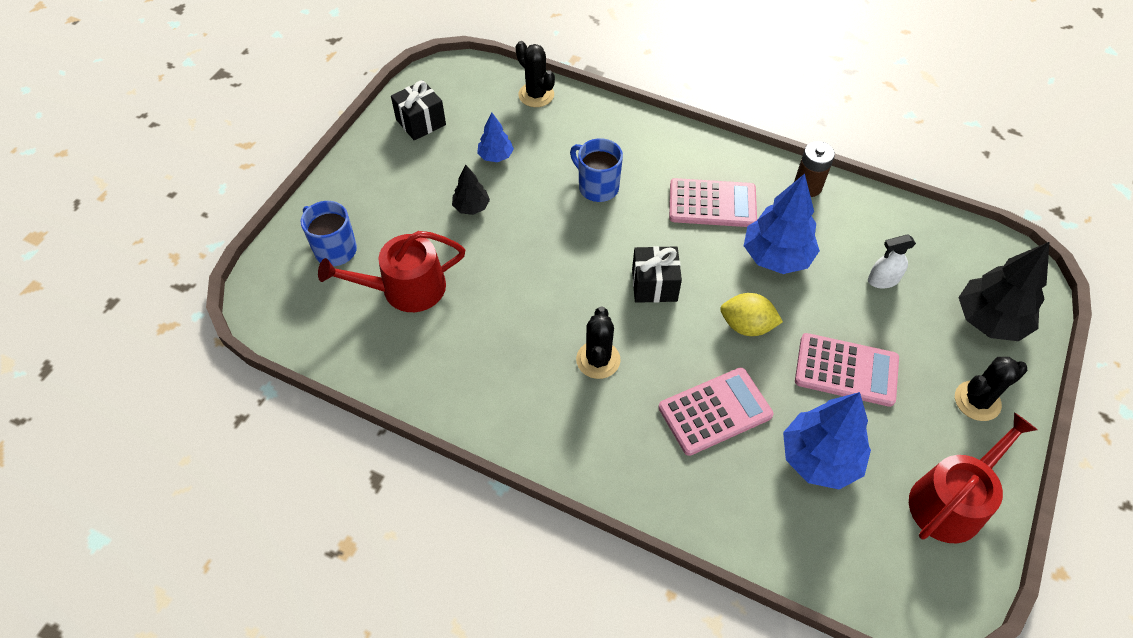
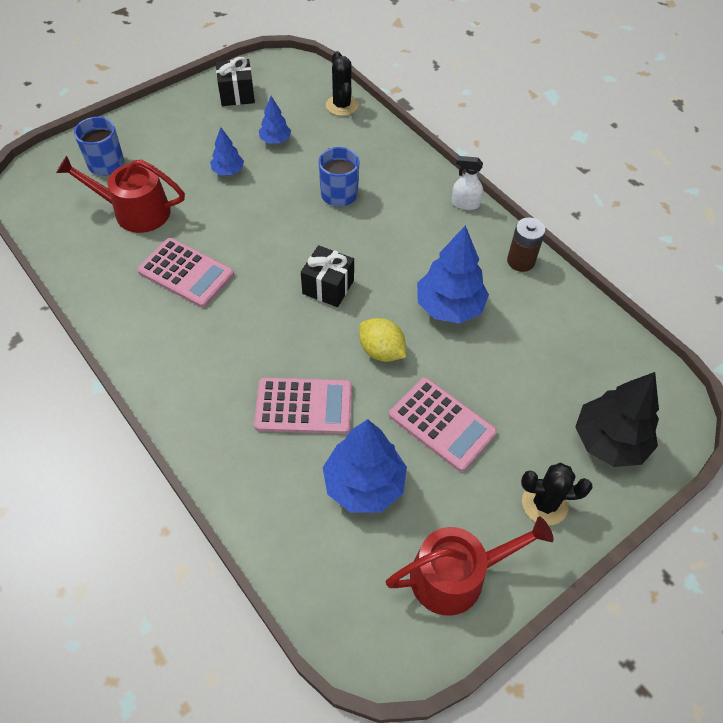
camera: 25 degrees right, 0 degrees up
black tree [452,164,490,215] -> blue tree [210,127,244,175]
black cactus [576,307,621,379] -> none
pink calculator [669,178,757,227] -> pink calculator moved to [137,238,234,308]
white spray bottle [868,234,916,288] -> white spray bottle moved to [451,156,483,210]

